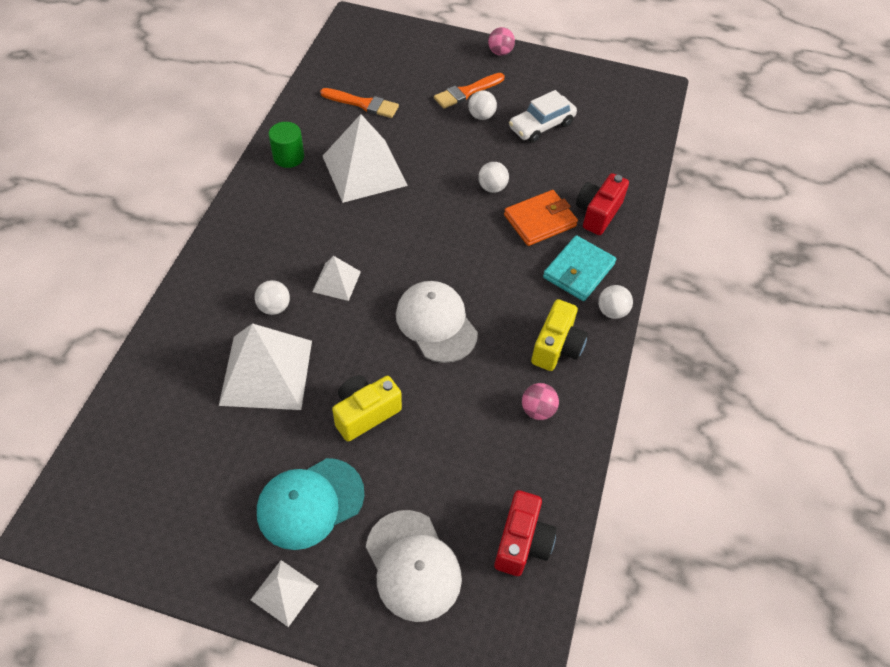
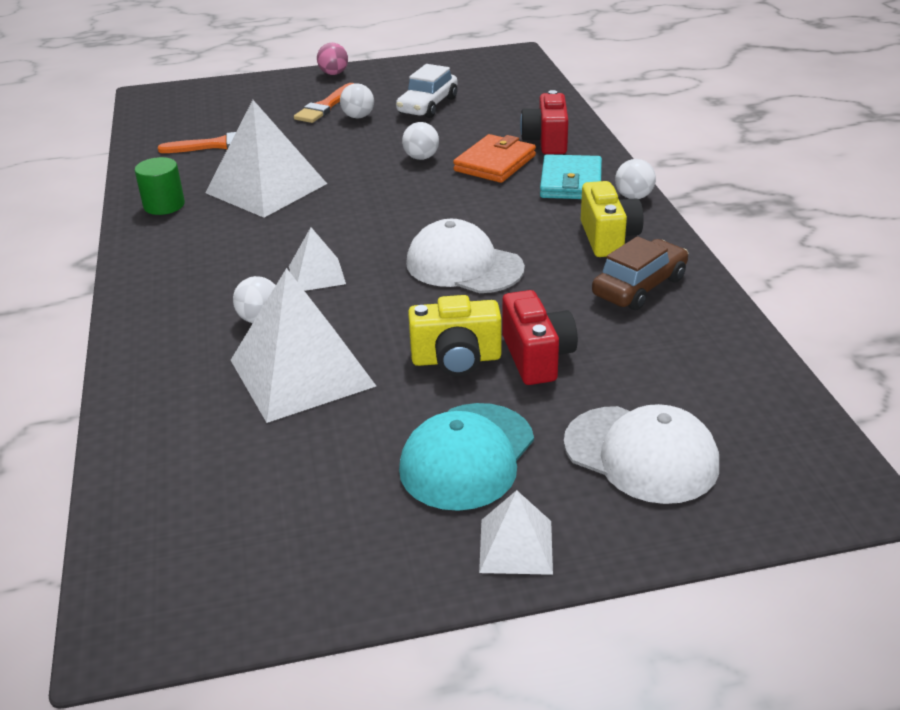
camera: 25 degrees left, 20 degrees down
yellow camera [332,375,402,442] -> yellow camera turned 120 degrees counterclockwise [408,295,502,376]
red camera [494,490,557,576] -> red camera moved to [502,290,578,385]
pink ball [522,383,559,420] -> brown car [592,236,689,310]

